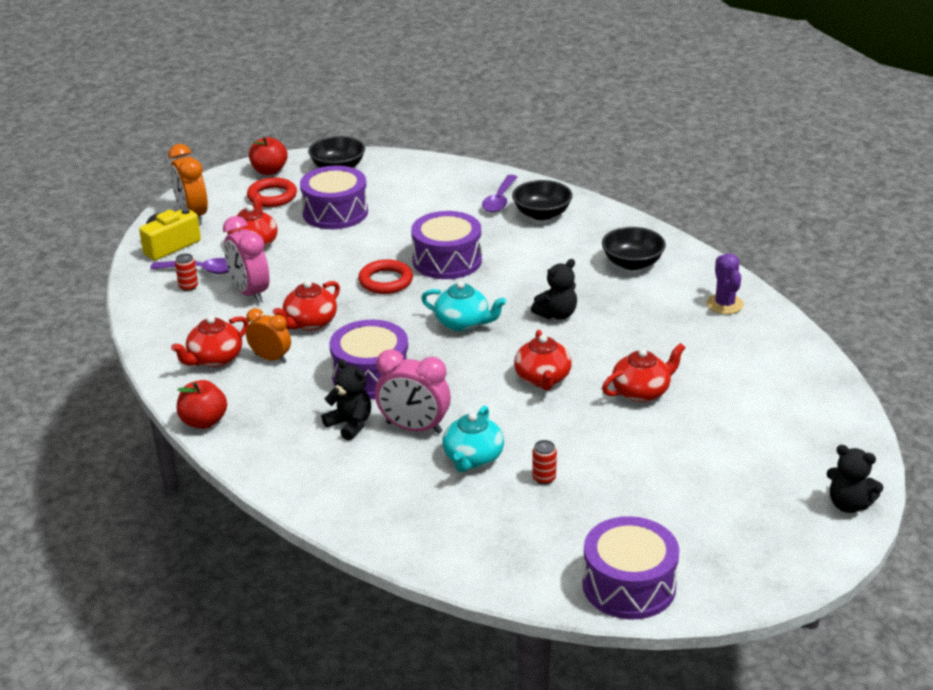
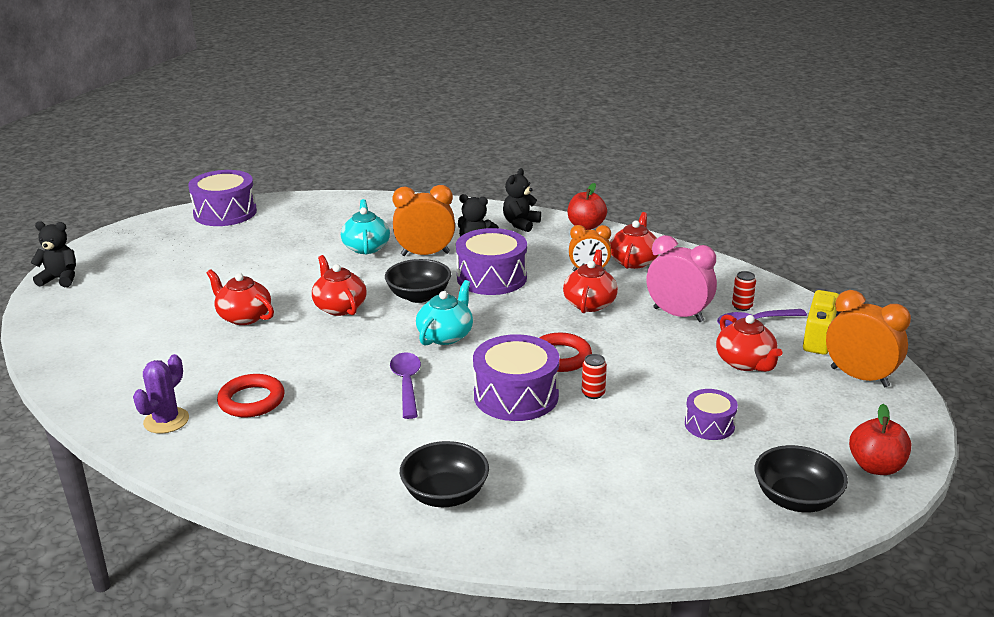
camera: 155 degrees right, 5 degrees down
red ring [247,177,297,207] -> red ring moved to [217,374,284,417]
purple drum [300,166,368,229] -> purple drum [685,389,738,440], size x0.56
pink clock [375,349,451,434] -> orange clock [392,185,455,256]
turquoise teapot [421,281,506,331] -> turquoise teapot turned 120 degrees clockwise [416,280,473,346]
purple spoon [482,175,517,212] -> purple spoon moved to [390,352,421,419]
black teddy bear [531,259,577,320] -> black teddy bear moved to [503,168,541,232]
red can [532,440,557,485] -> red can moved to [582,354,607,399]
black bowl [602,227,666,270] -> black bowl moved to [385,259,451,303]
red teapot [602,343,686,402] -> red teapot turned 90 degrees clockwise [206,269,274,325]
purple cactus [706,253,744,314] -> purple cactus turned 60 degrees clockwise [133,354,189,434]

